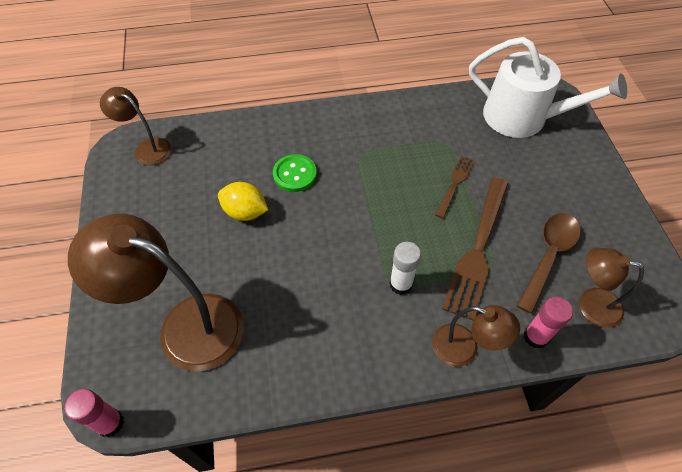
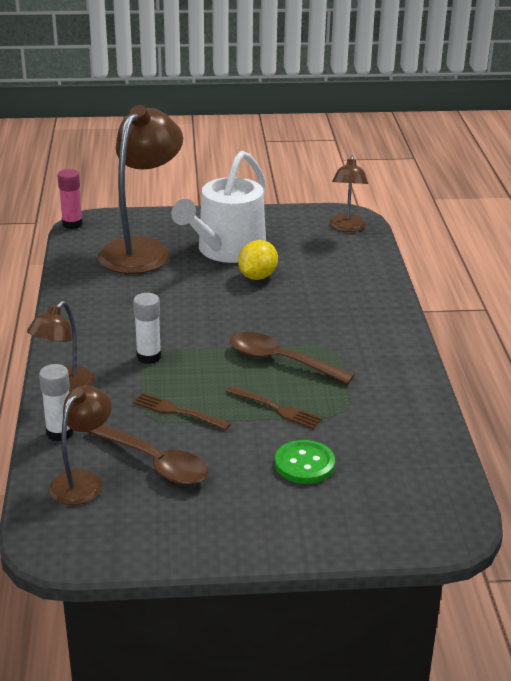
camera: 95 degrees right, 25 degrees down
brown lamp [100,87,171,165] -> brown lamp turned 150 degrees clockwise [329,155,368,232]
green button [273,154,317,192] -> green button moved to [275,440,335,484]
brown fork [442,177,509,320] -> brown fork [133,392,231,430], size x0.53
white watering can [469,37,627,138] -> white watering can moved to [171,151,266,263]
pink glue stick [524,297,573,349] -> white glue stick [39,364,73,442]
none -> brown spoon [230,332,355,384]

